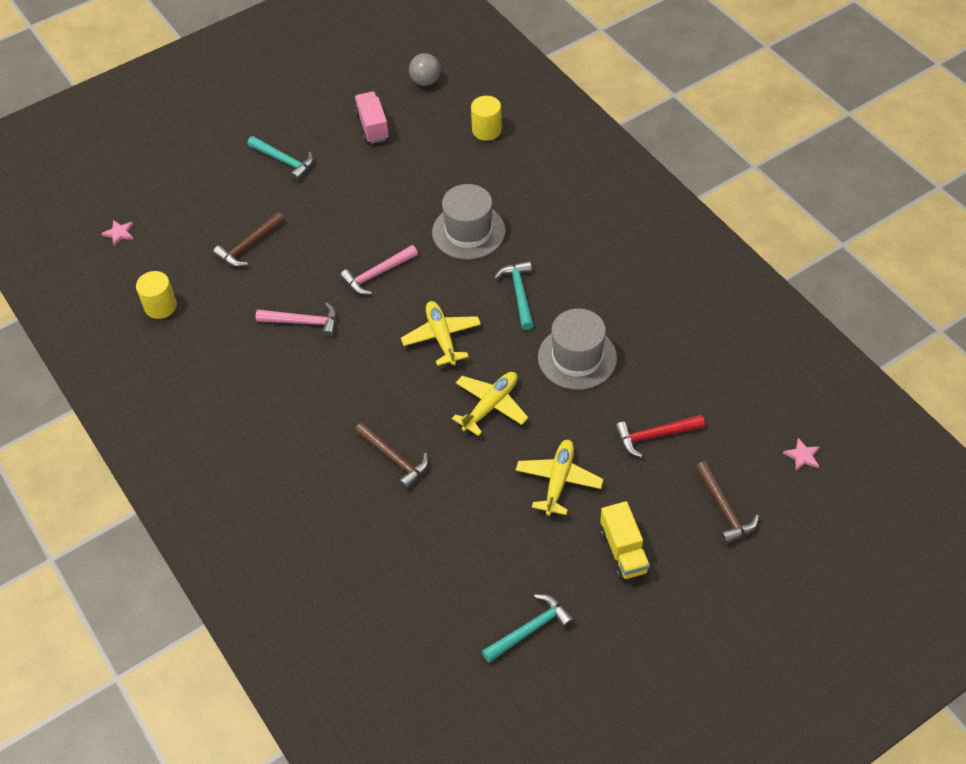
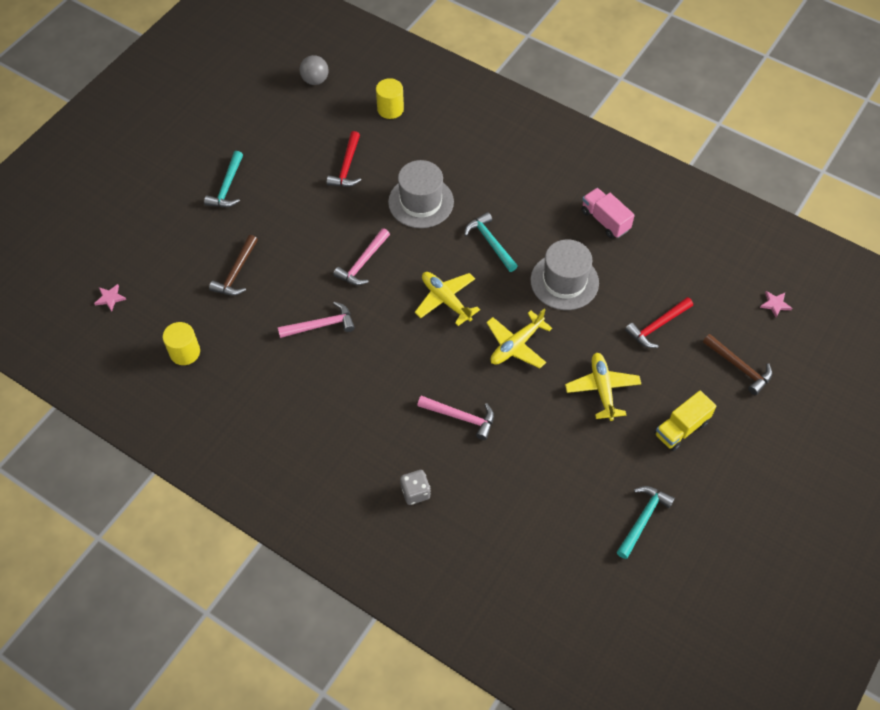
camera: 25 degrees left, 5 degrees up
turquoise hammer [247,136,314,181] -> turquoise hammer turned 90 degrees clockwise [204,151,243,207]
pink truck [355,92,390,144] -> pink truck moved to [581,188,635,238]
brown hammer [355,422,429,490] -> pink hammer [417,396,494,440]
yellow plane [452,372,528,436] -> yellow plane turned 150 degrees counterclockwise [486,309,552,368]
yellow truck [600,501,650,580] -> yellow truck turned 90 degrees clockwise [655,391,717,451]
none -> red hammer [327,131,361,187]
none -> grey dice [400,470,431,505]

